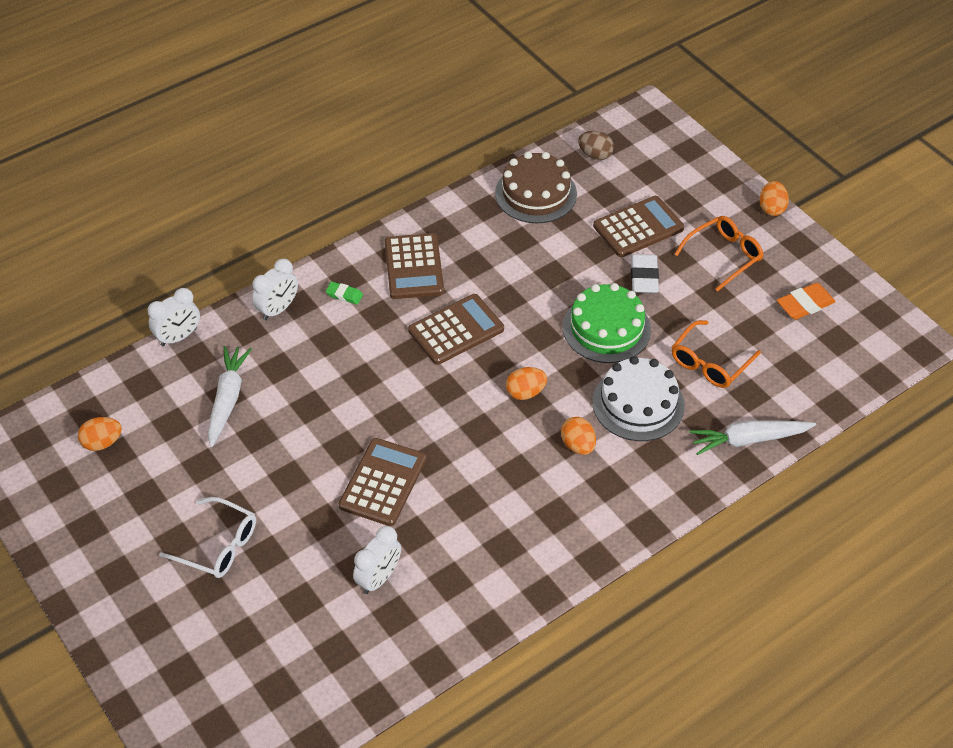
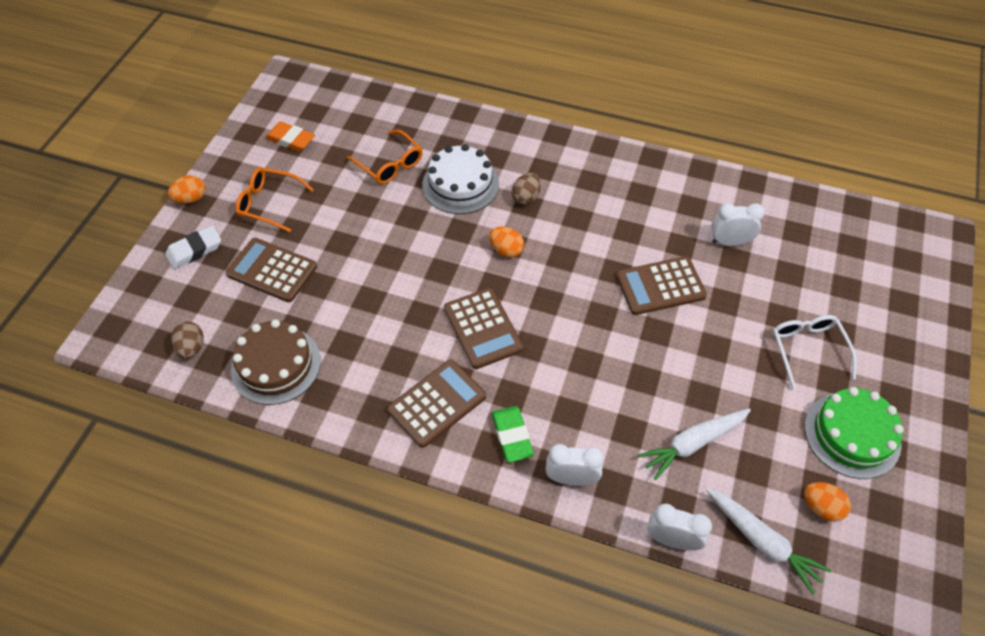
camera: 125 degrees left, 5 degrees up
green eraser [326,282,363,305] -> green eraser [492,406,534,462], size x1.66
brown calculator [408,294,504,365] -> brown calculator turned 135 degrees counterclockwise [444,288,523,369]
orange egg [561,417,596,455] -> brown egg [512,173,541,205]
green cake [563,283,651,363] -> green cake moved to [804,387,904,479]
white eraser [631,254,659,293] -> white eraser moved to [165,226,221,269]
orange glasses [671,320,761,388] -> orange glasses turned 45 degrees clockwise [347,130,423,184]
white carrot [689,420,816,455] -> white carrot moved to [706,488,831,594]

